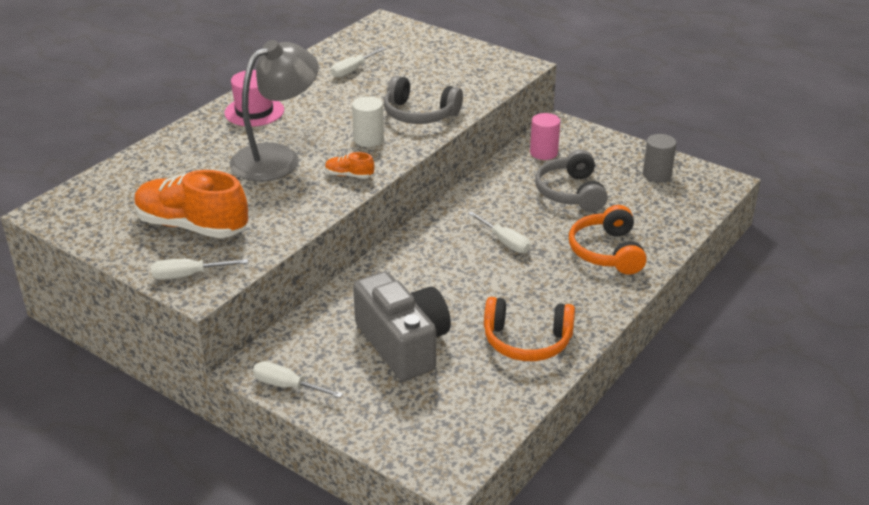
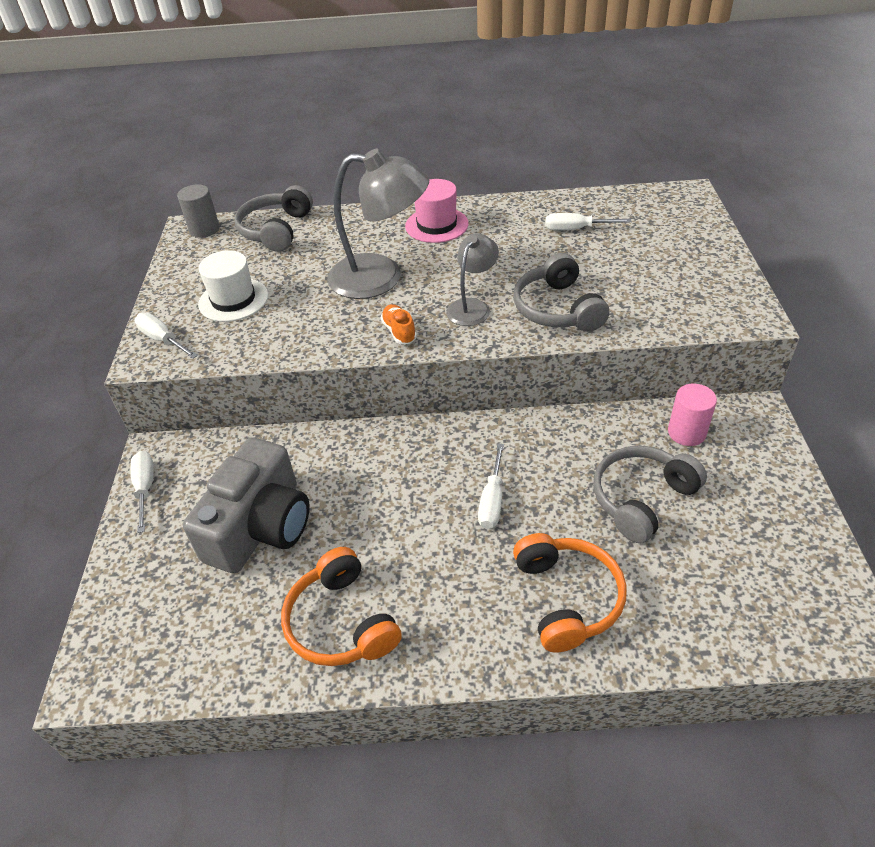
camera: 55 degrees right, 10 degrees up
orange shoe [134,170,248,238] -> white hat [198,250,268,322]
white cylinder [352,96,384,147] -> grey lamp [446,233,499,326]
orange headphones [569,205,647,275] -> orange headphones turned 120 degrees clockwise [513,533,627,652]
grey cylinder [643,134,677,182] -> grey cylinder moved to [177,184,220,238]
none -> grey headphones [234,185,313,252]

